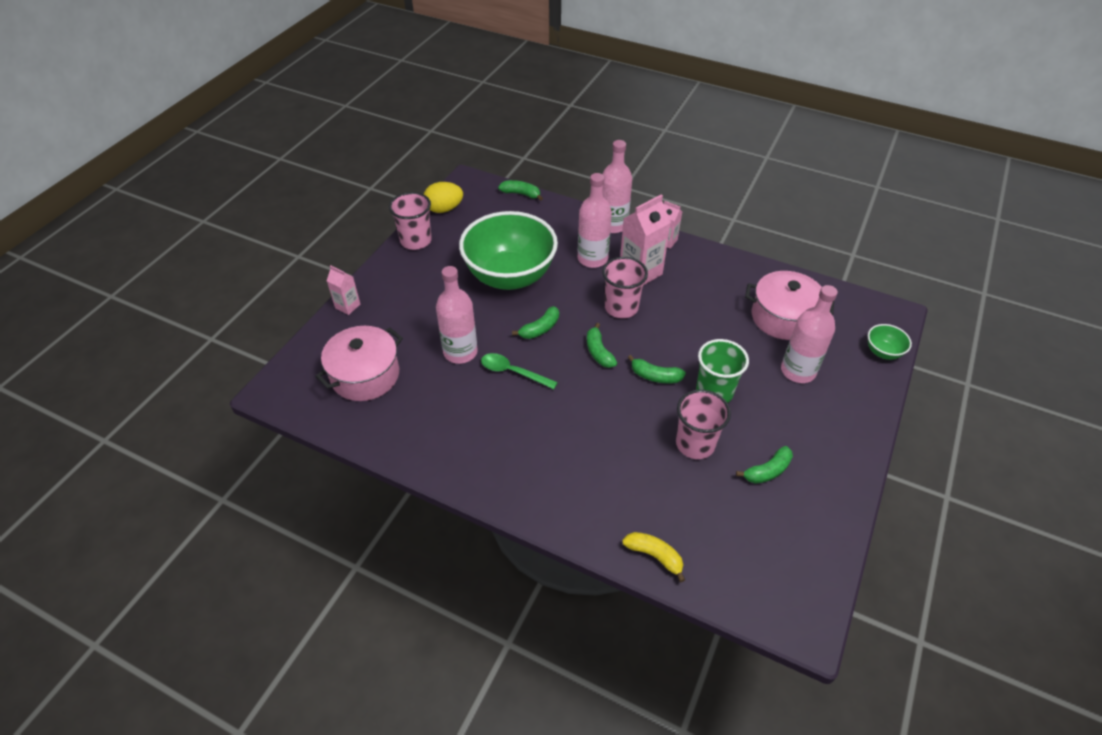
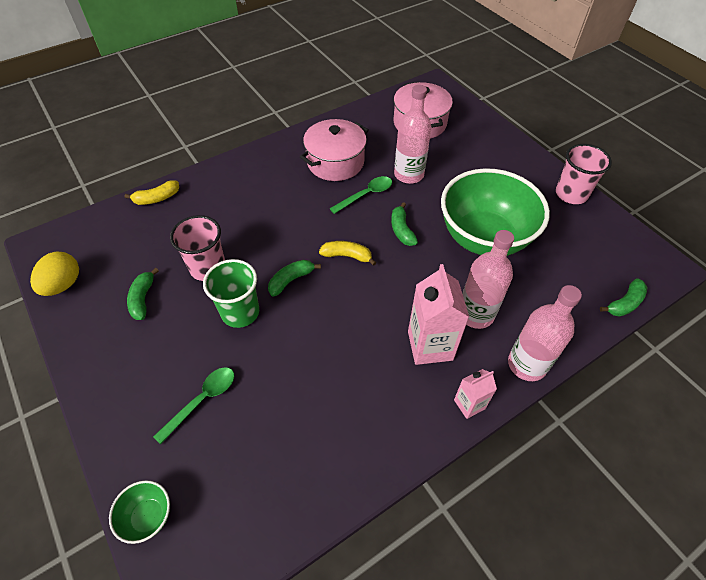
camera: 120 degrees right, 5 degrees up
pink carton [327,265,360,315] -> none
yellow egg [424,182,463,213] -> yellow egg moved to [30,252,79,296]
green banana [587,323,617,368] -> yellow banana [319,241,376,266]
pink cup [602,257,648,318] -> none
pink pot [745,271,834,340] -> pink pot moved to [300,119,369,181]
pink bottle [781,285,838,383] -> green spoon [153,367,234,445]

